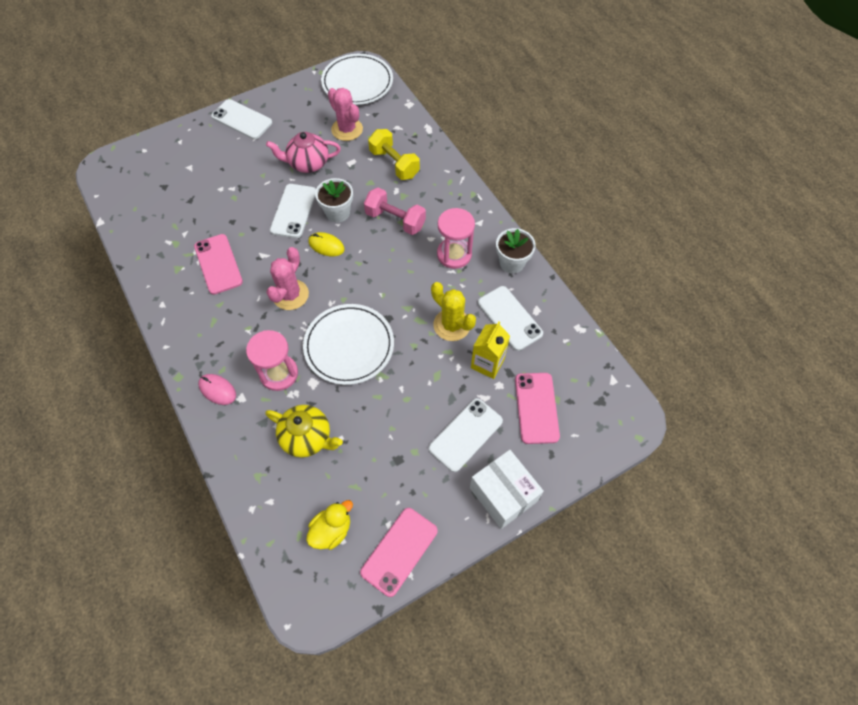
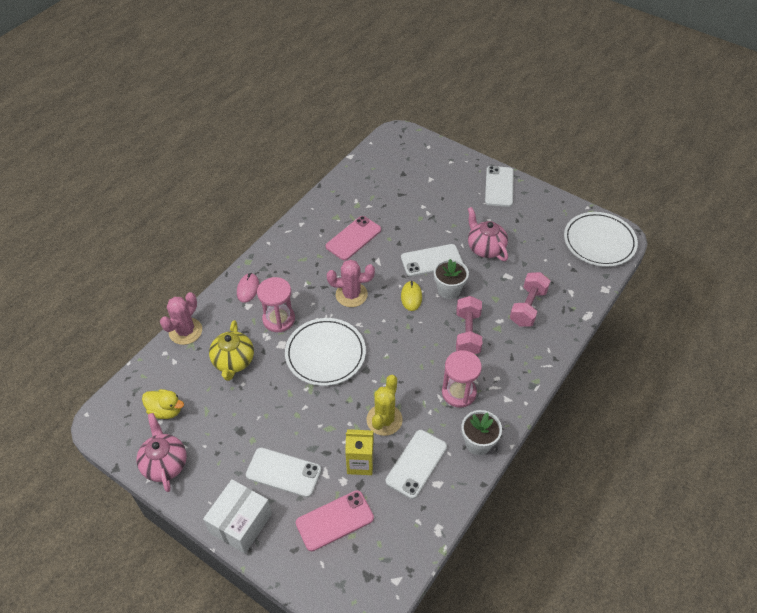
camera: 65 degrees right, 10 degrees down
pink cactus [328,88,363,141] -> pink cactus moved to [160,292,202,345]
pink phone [360,508,438,597] -> pink teapot [136,413,187,492]
yellow dumbbell [368,129,420,180] -> pink dumbbell [510,272,550,326]

